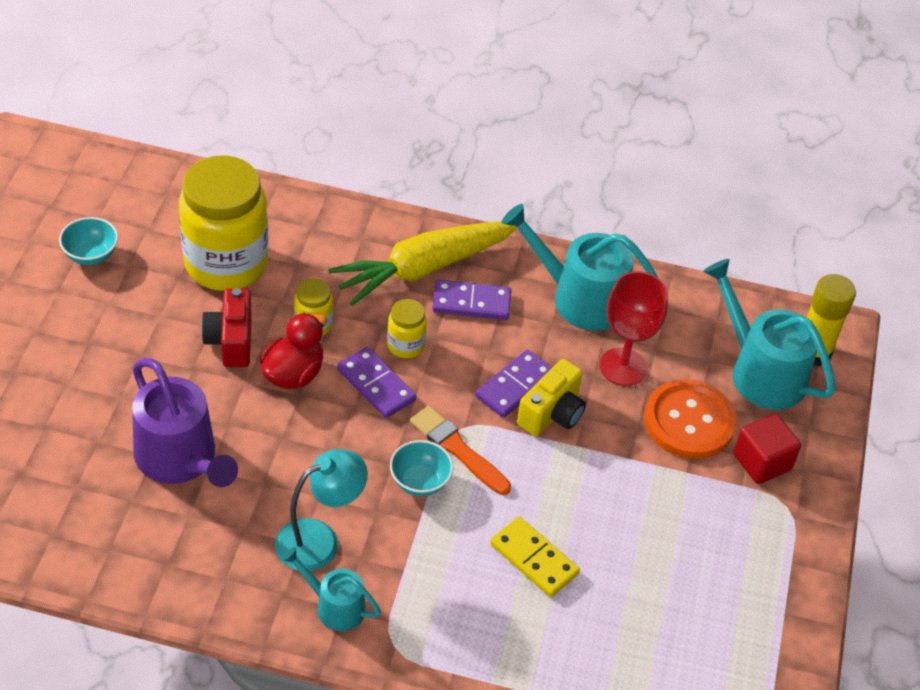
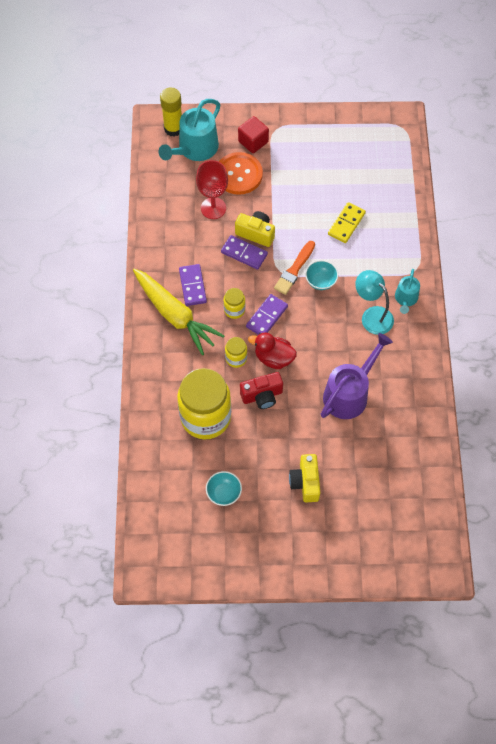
camera: 100 degrees left, 15 degrees up
turquoise watering can [502,204,658,331] -> none
none -> yellow camera [289,454,320,502]

